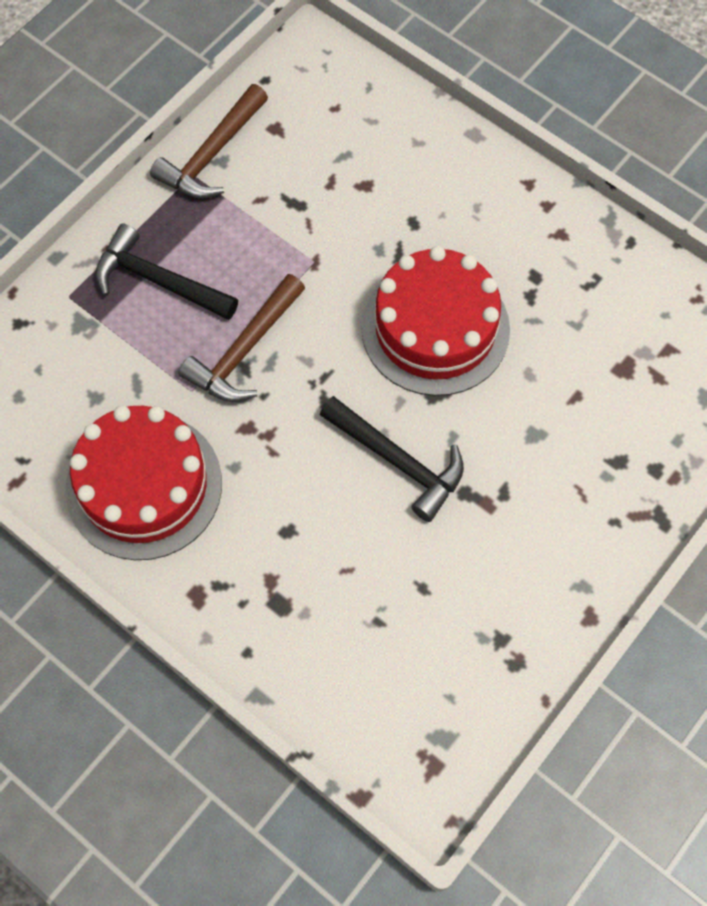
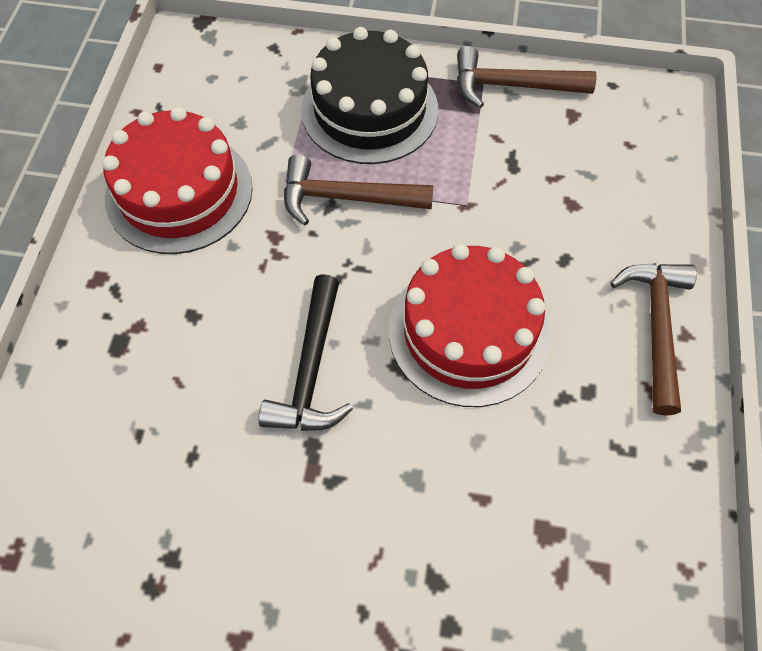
camera: 60 degrees right, 5 degrees down
black hammer [95,223,238,320] -> black cake [301,27,438,164]
none -> brown hammer [610,263,697,416]

